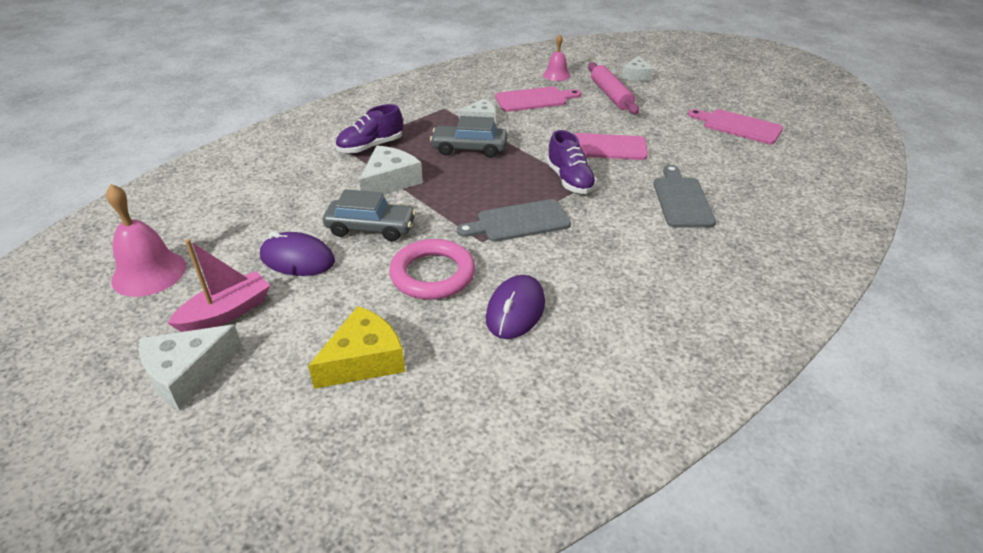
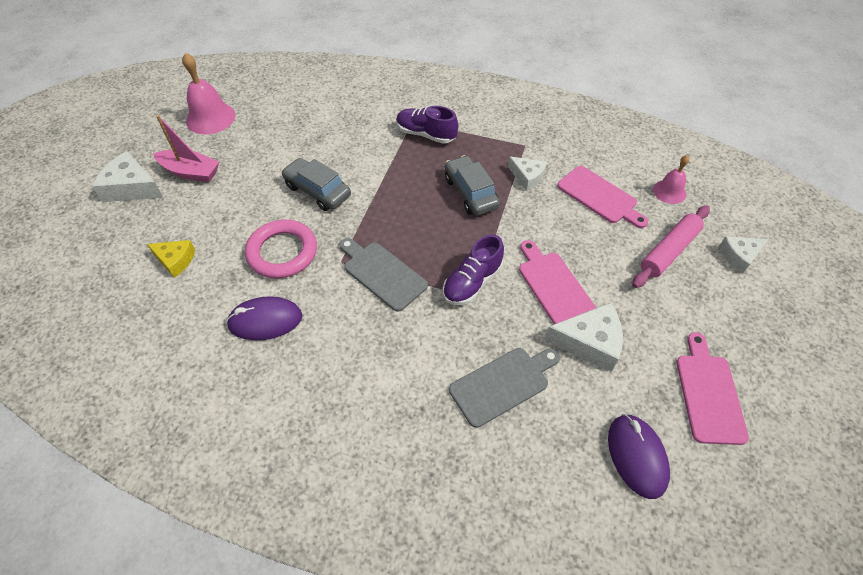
camera: 60 degrees right, 15 degrees up
purple mouse [260,231,335,276] -> purple mouse moved to [608,414,670,499]
yellow cheese [308,306,405,389] -> yellow cheese [147,240,195,278], size x0.65
grey car [323,189,416,242] -> grey car turned 150 degrees clockwise [281,158,351,211]
white cheese [359,146,423,195] -> white cheese moved to [544,303,623,372]

